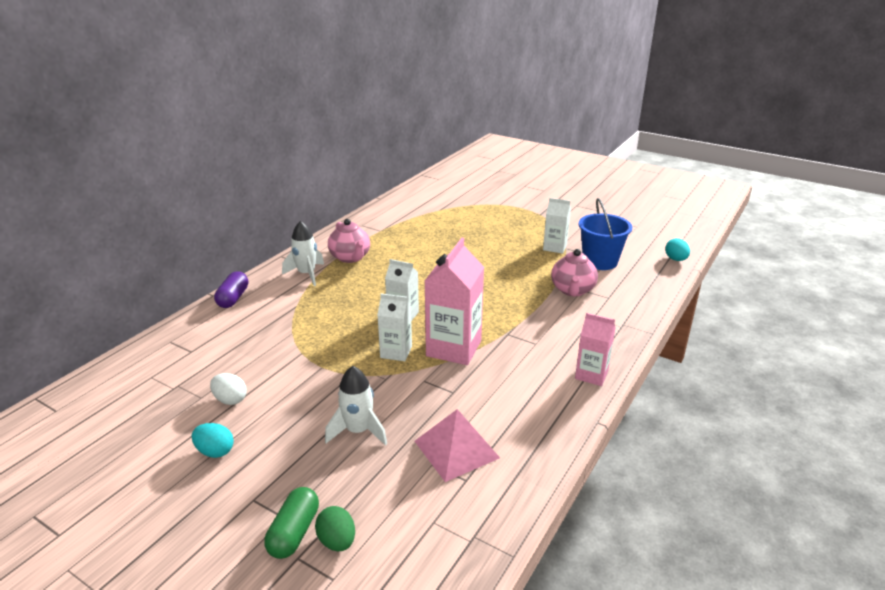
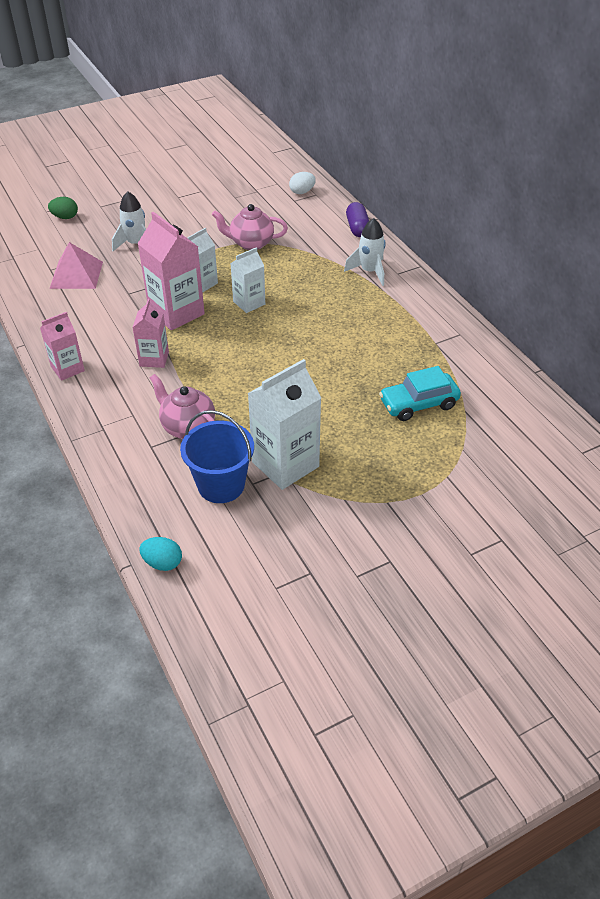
camera: 120 degrees right, 15 degrees up
turquoise egg [191,423,234,458] -> none
white egg [210,373,247,405] -> white egg moved to [289,172,316,194]
purple capsule [214,271,248,308] -> purple capsule turned 45 degrees clockwise [346,202,369,237]
green capsule [264,487,319,559] -> none
pink teapot [328,219,370,263] -> pink teapot moved to [212,204,288,250]
white carton [543,198,571,254] -> white carton [248,359,321,490], size x1.71
none -> pink carton [132,299,169,368]
none -> turquoise car [379,366,461,421]

